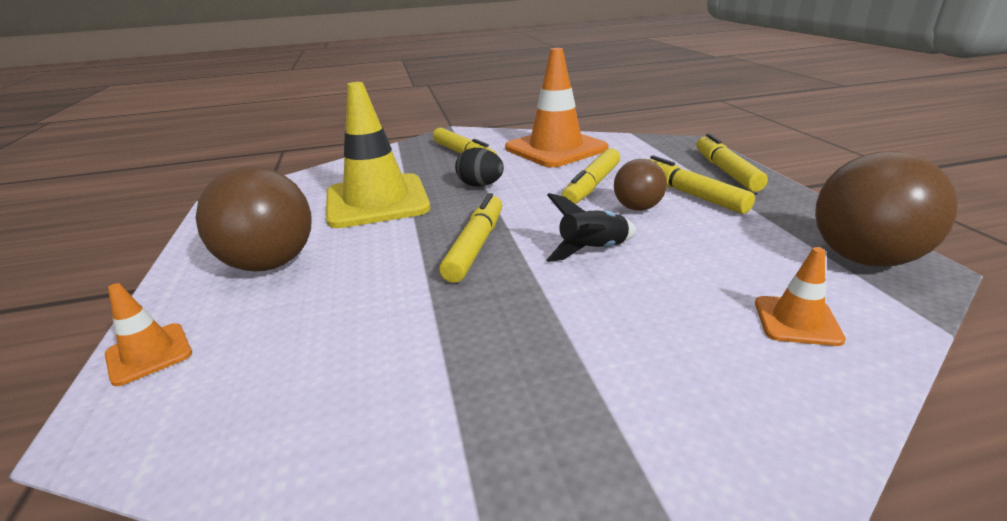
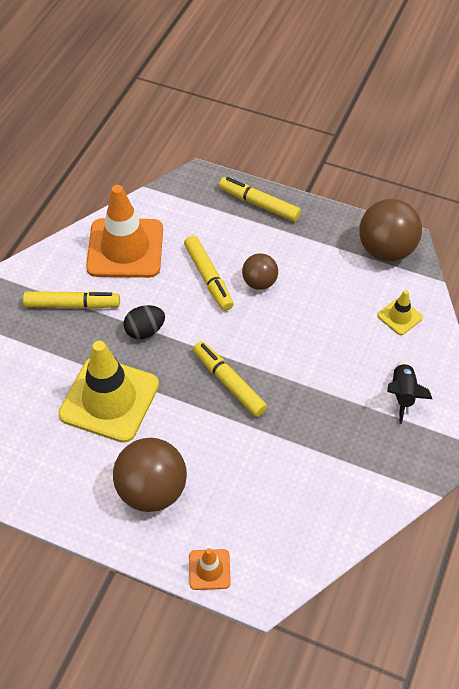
camera: 55 degrees left, 25 degrees up
black rocket [546,193,637,262] -> black rocket moved to [387,360,432,424]
yellow marker [647,155,755,214] -> none
orange traffic cone [755,247,846,346] -> yellow traffic cone [378,290,423,335]

